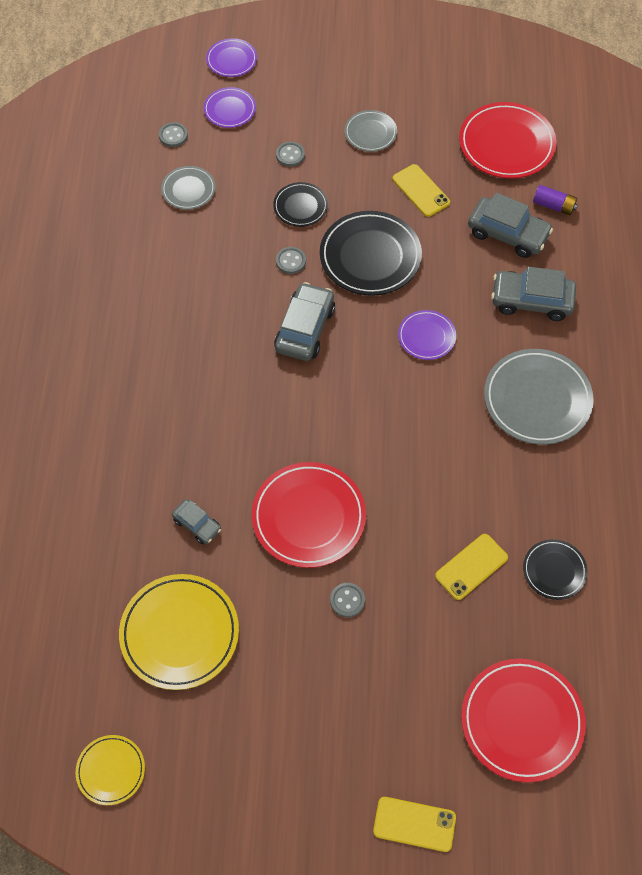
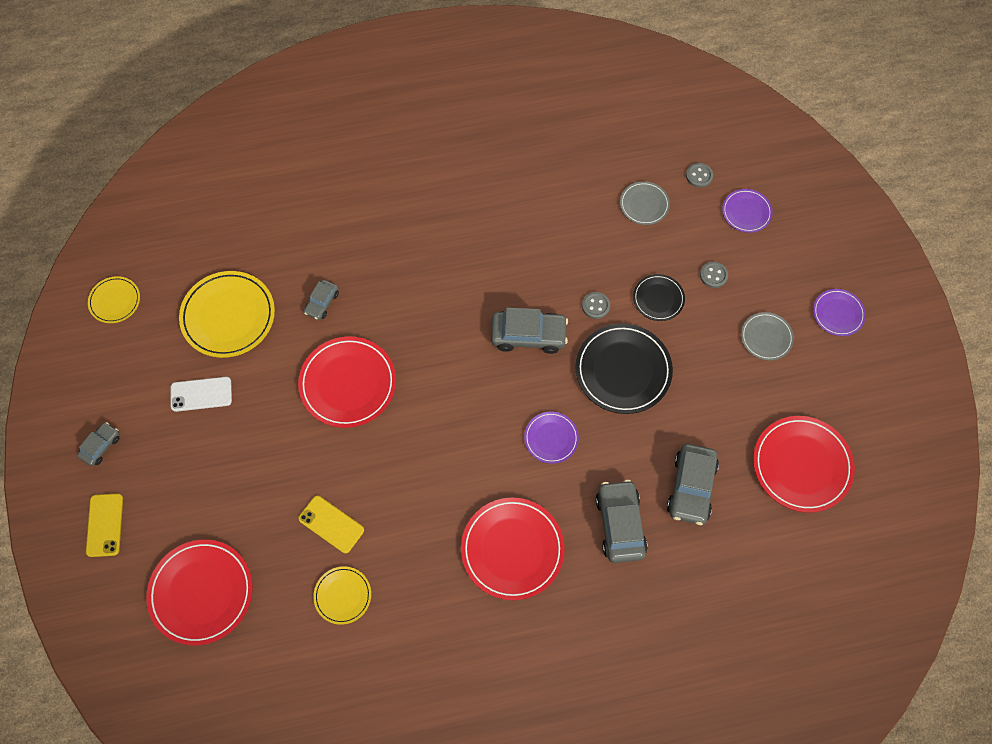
camera: 75 degrees right, 5 degrees up
purple plate [206,38,257,77] -> purple plate moved to [813,289,866,336]
grey button [330,583,365,618] -> none
yellow phone [393,164,450,217] -> none
grey plate [484,349,594,445] -> red plate [461,498,565,600]
black plate [523,539,588,600] -> yellow plate [313,566,371,625]
purple battery [533,185,578,215] -> none
none -> grey car [77,422,120,466]
none -> white phone [170,377,232,412]

